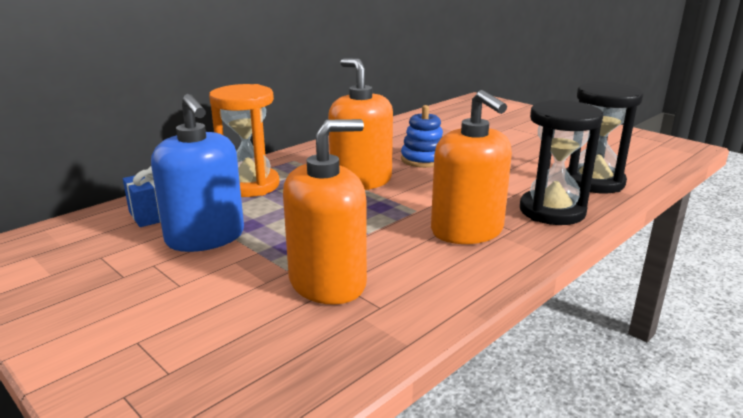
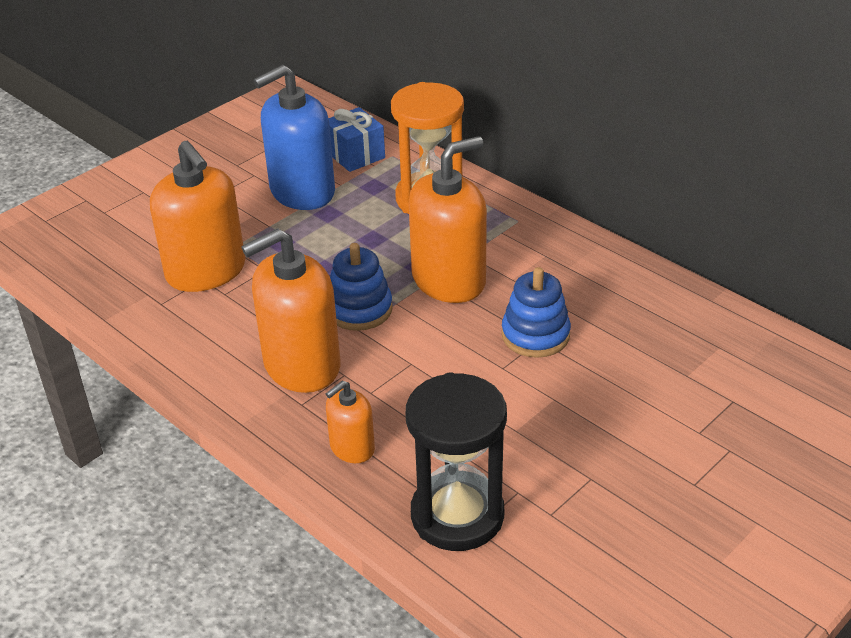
camera: 90 degrees right, 15 degrees up
black hourglass [520,100,603,225] -> orange soap dispenser [326,380,375,463]
none -> blue stacking toy [330,243,393,331]

